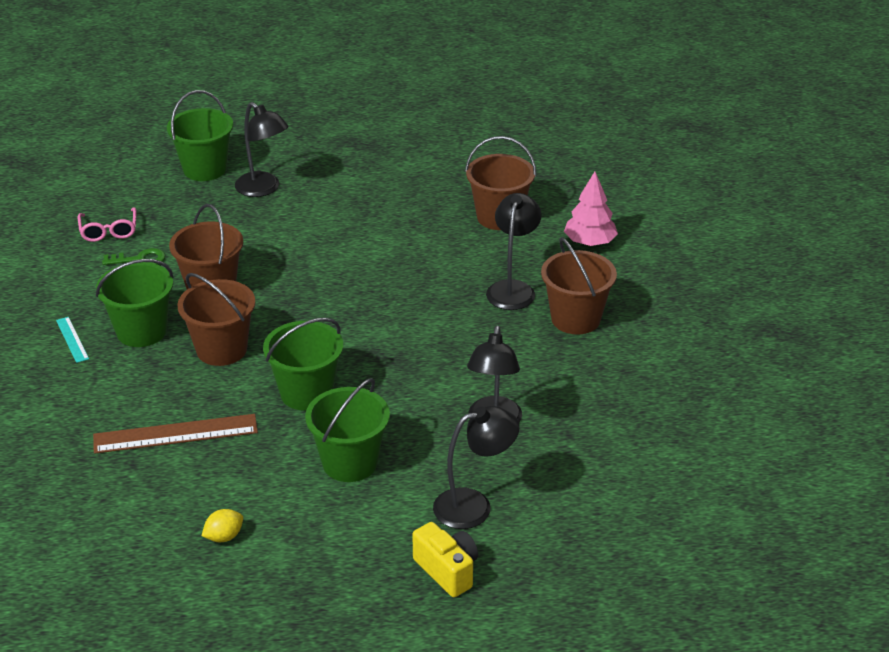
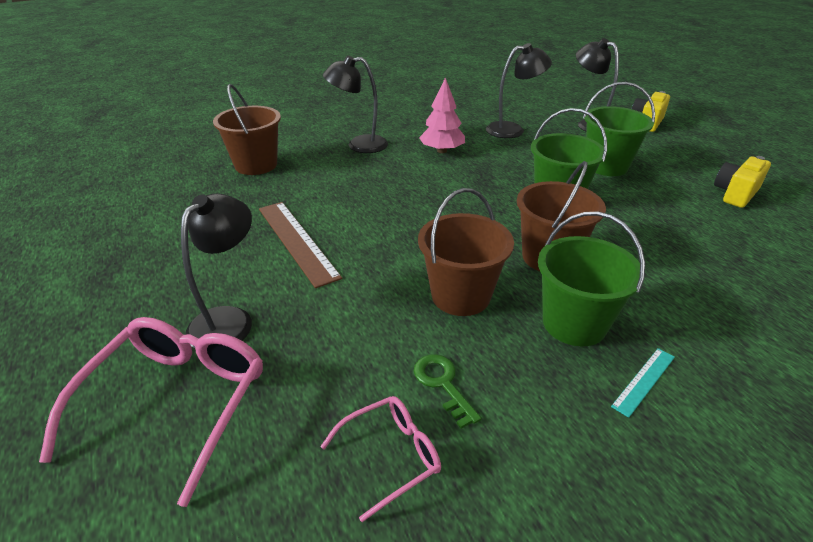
camera: 110 degrees left, 0 degrees up
brown ruler [93,414,258,454] -> brown ruler moved to [259,202,342,288]
green bucket [167,90,233,181] -> pink glasses [39,317,263,507]
yellow lemon [202,509,243,542] -> yellow camera [714,156,771,208]
brown bucket [541,237,617,334] -> none
pink tree [564,172,618,246] -> pink tree moved to [419,77,465,153]

